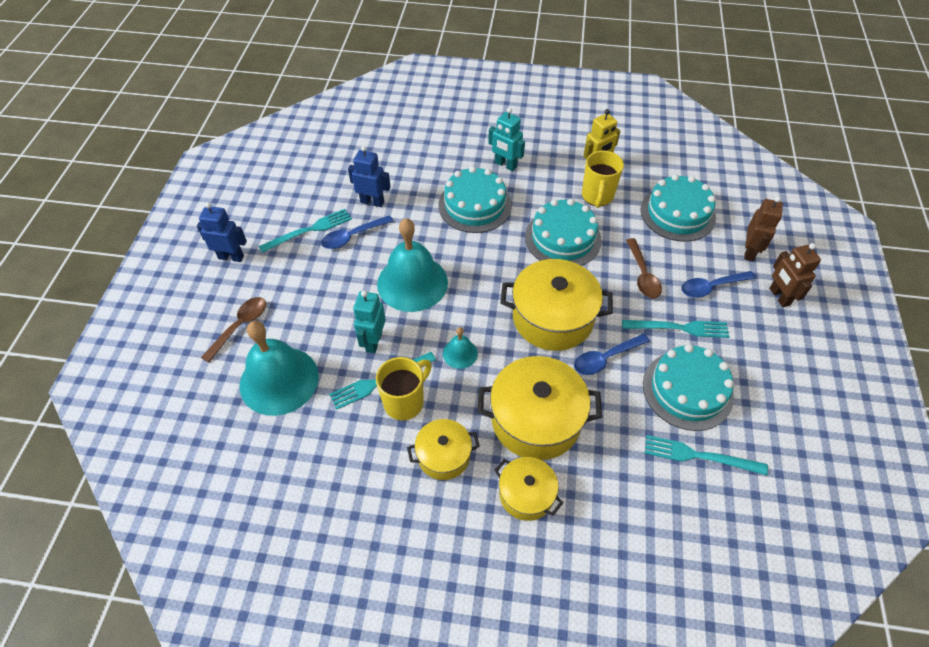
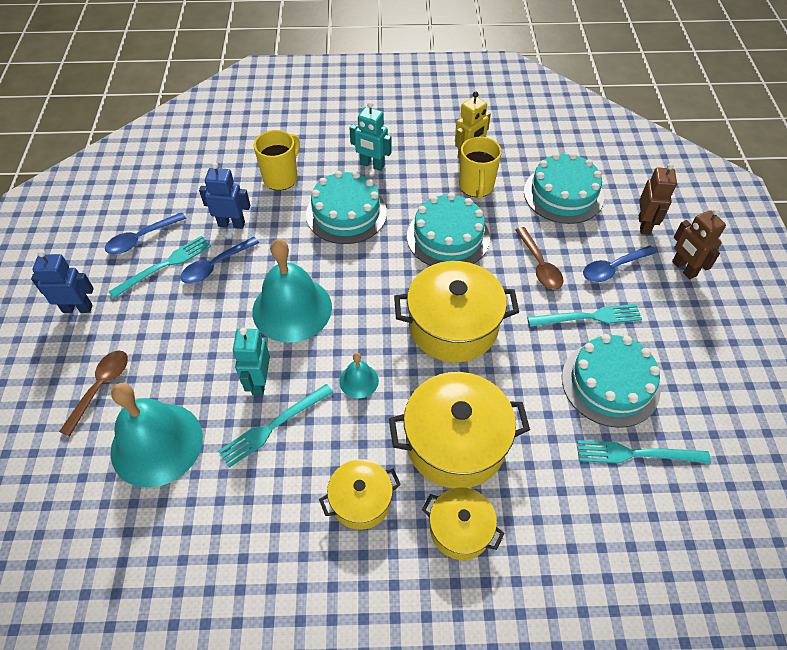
camera: 10 degrees left, 0 degrees up
yellow mug [376,357,432,420] -> yellow mug moved to [254,130,300,191]
blue spoon [574,334,650,375] -> blue spoon moved to [105,212,186,254]

